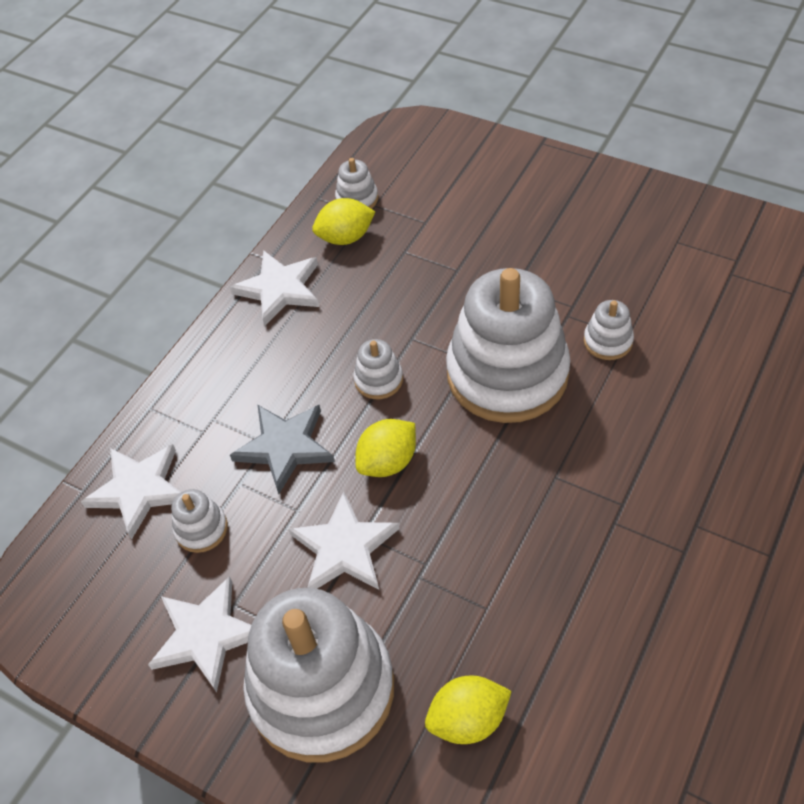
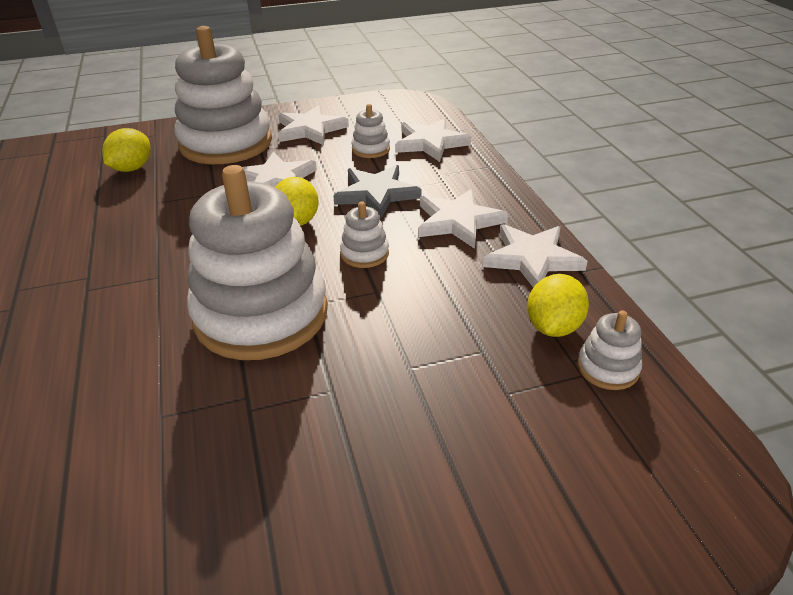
camera: 130 degrees right, 15 degrees down
white stacking toy [584,300,634,360] -> none
none -> white star [418,189,508,249]

